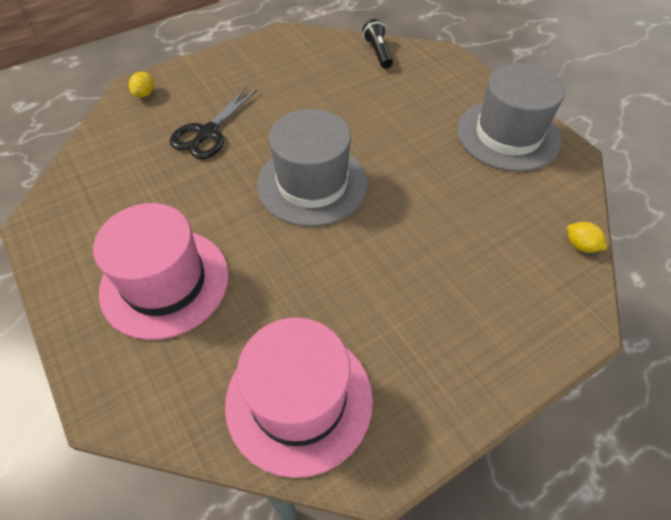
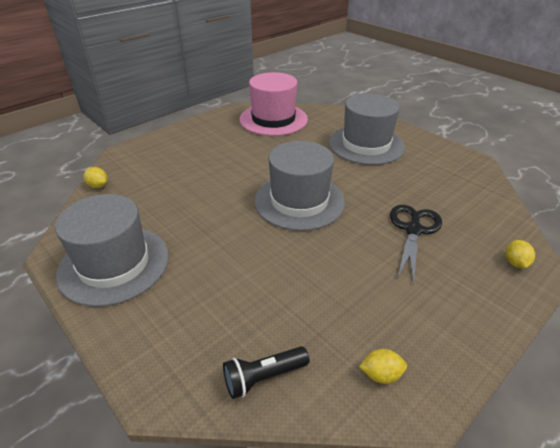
camera: 170 degrees right, 15 degrees down
pink hat [93,203,229,340] -> grey hat [329,94,405,165]
black flashlight [362,19,393,69] -> black flashlight turned 90 degrees clockwise [223,346,309,399]
none -> yellow lemon [359,349,407,384]

